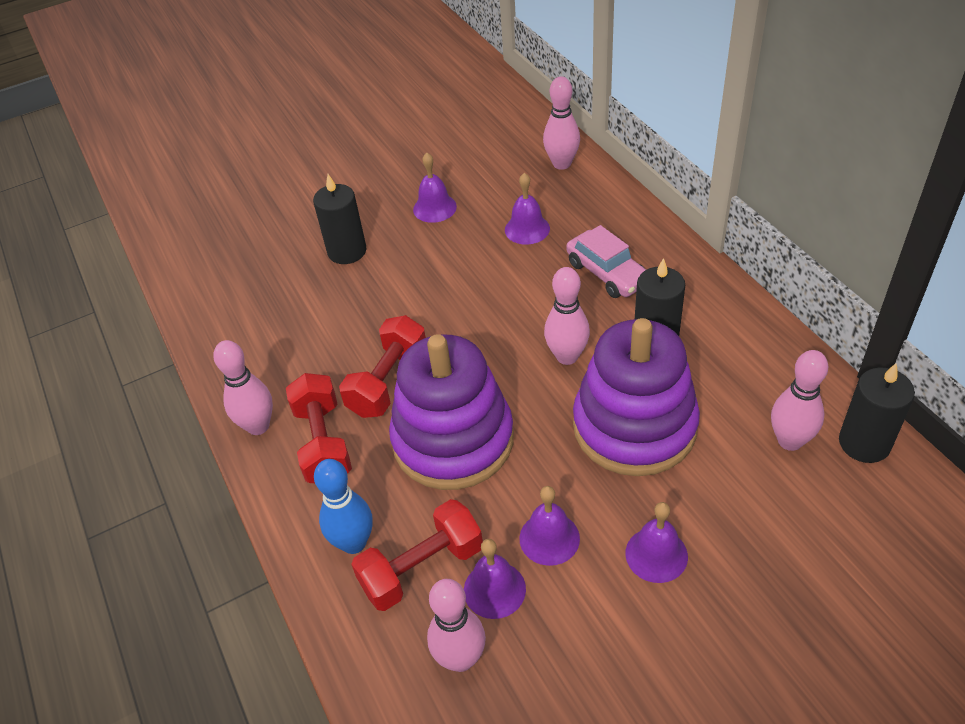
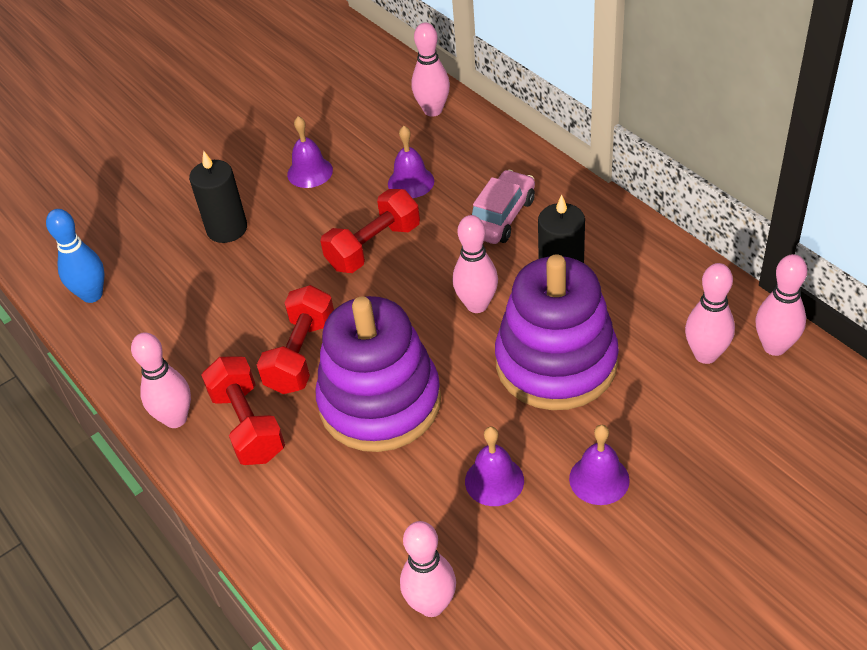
camera: 10 degrees left, 0 degrees up
blue bowling pin [314,459,373,554] -> blue bowling pin moved to [46,209,105,303]
red dumbbell [351,499,483,611] -> red dumbbell moved to [320,189,420,273]
purple bell [464,539,526,619] -> none
pink car [566,225,646,298] -> pink car turned 105 degrees counterclockwise [472,170,535,244]
black candle [839,363,915,463] -> pink bowling pin [755,254,807,356]

